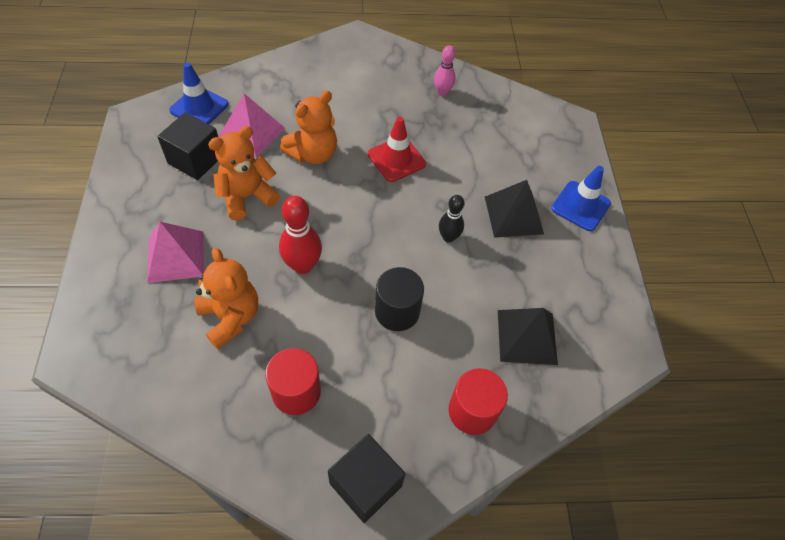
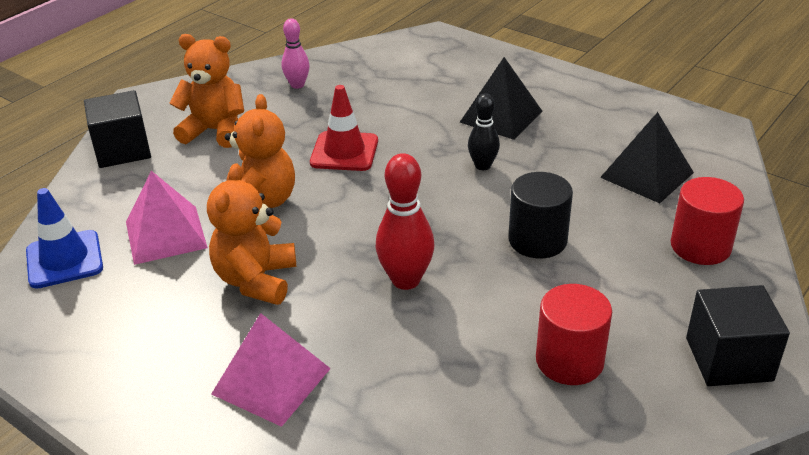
camera: 45 degrees left, 20 degrees down
black cube [157,112,218,180] -> black cube moved to [84,90,151,168]
orange teddy bear [194,248,258,349] -> orange teddy bear moved to [169,34,244,148]
blue traffic cone [551,166,611,231] -> none

